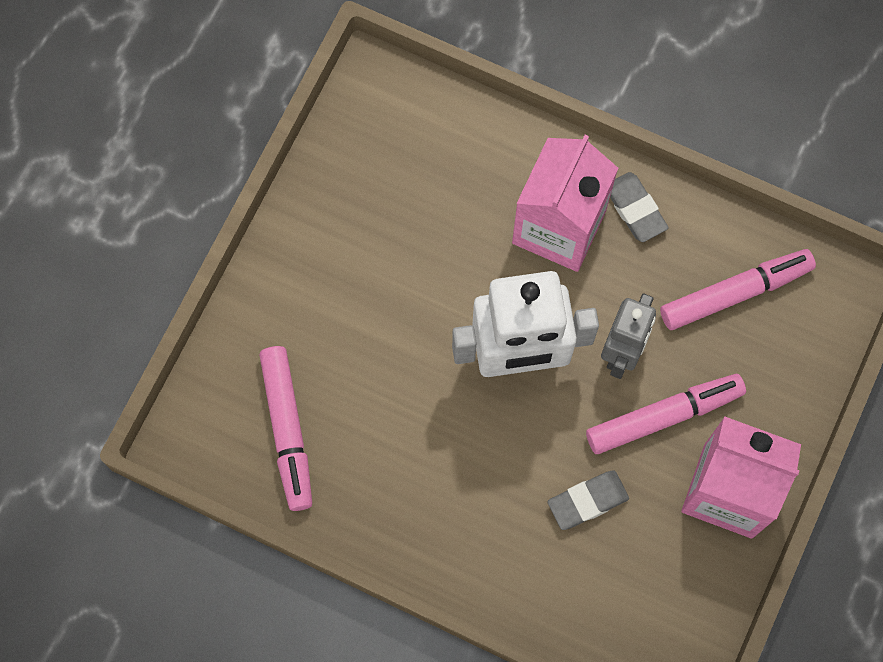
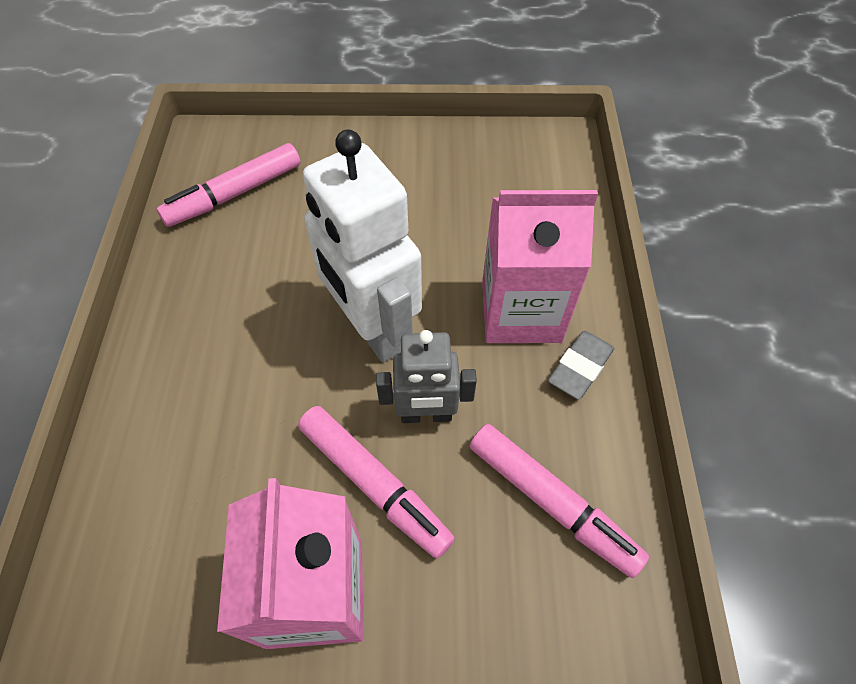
camera: 65 degrees right, 15 degrees down
grey eraser [547,470,629,530] -> none

